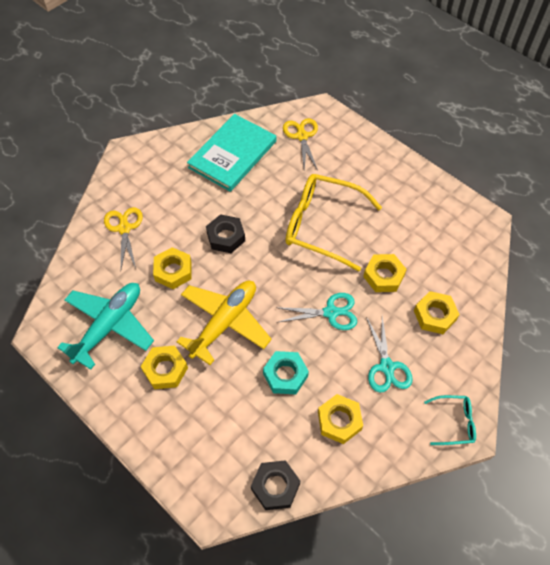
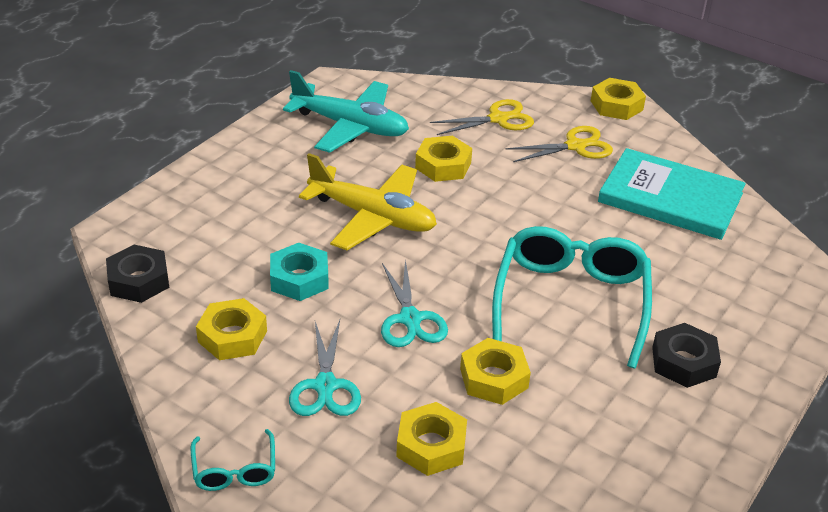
camera: 80 degrees right, 20 degrees down
yellow nut [141,346,188,389] -> yellow nut moved to [591,78,646,120]
black nut [206,214,245,253] -> black nut moved to [652,323,721,388]
yellow scissors [283,118,318,170] -> yellow scissors moved to [505,126,613,162]
yellow glasses [286,174,382,271] -> turquoise glasses [492,226,652,369]
turquoise scissors [366,317,413,393] -> turquoise scissors turned 75 degrees counterclockwise [289,320,361,416]

